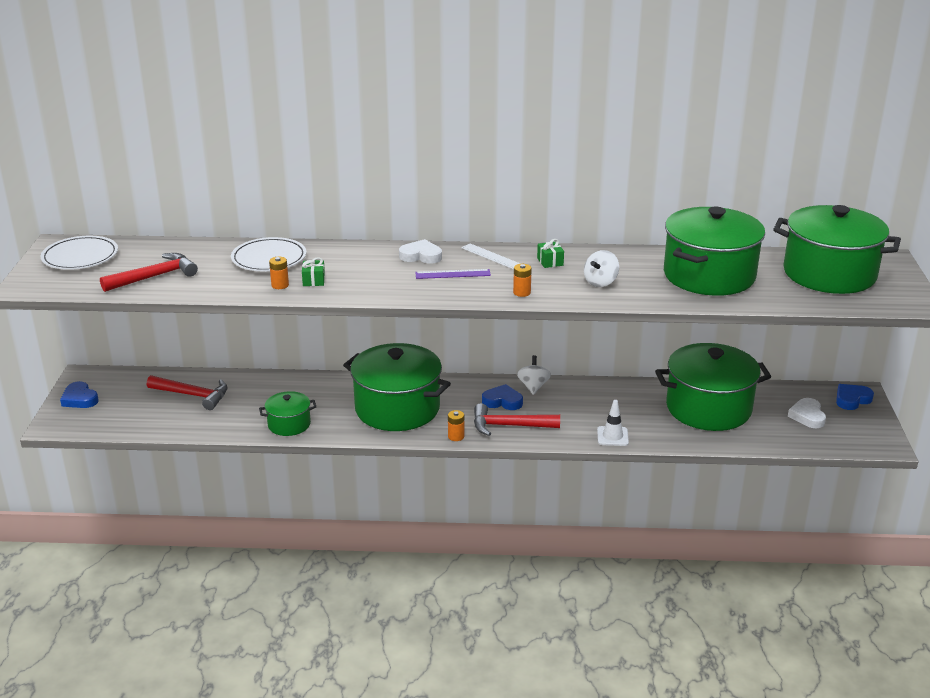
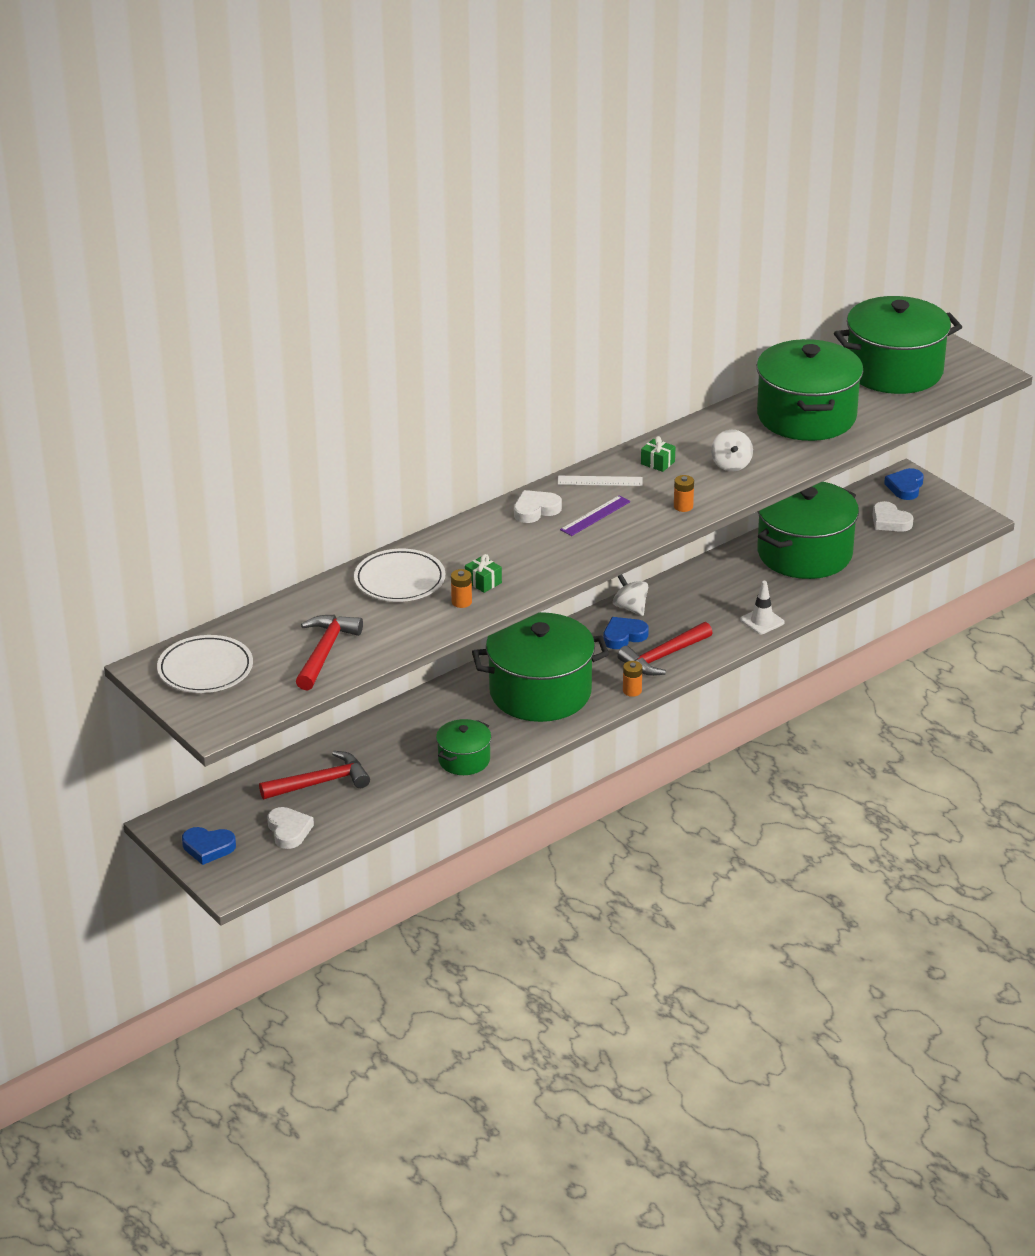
camera: 40 degrees left, 5 degrees up
none -> white heart [267,807,314,849]

